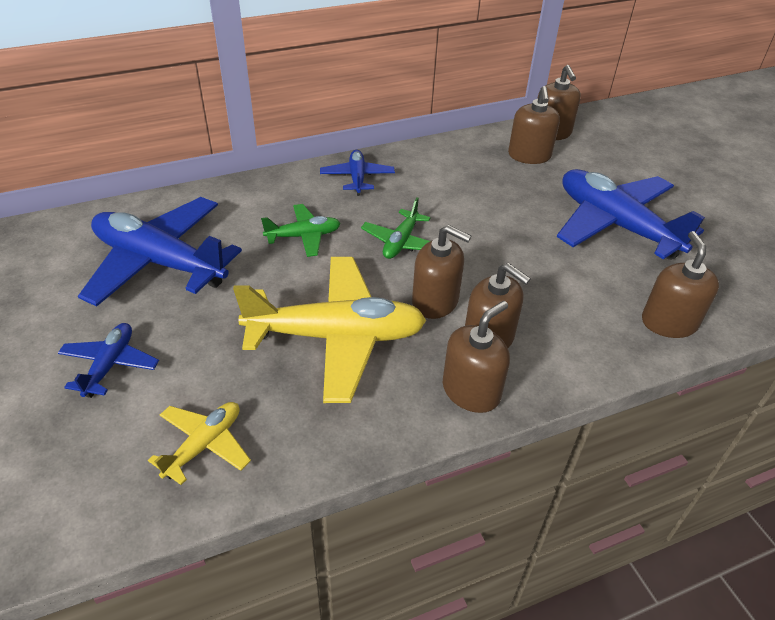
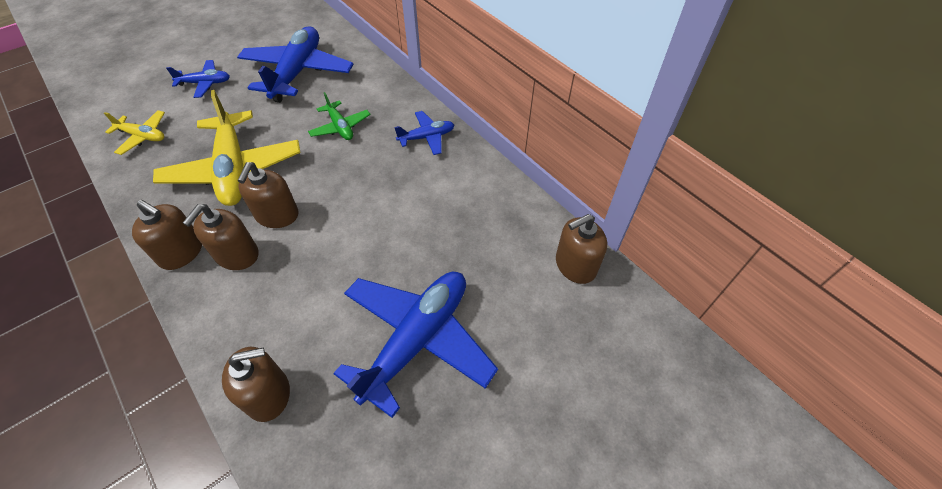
camera: 75 degrees right, 10 degrees up
green plane [361,198,431,259] -> none
brown soap dispenser [508,86,560,164] -> none

